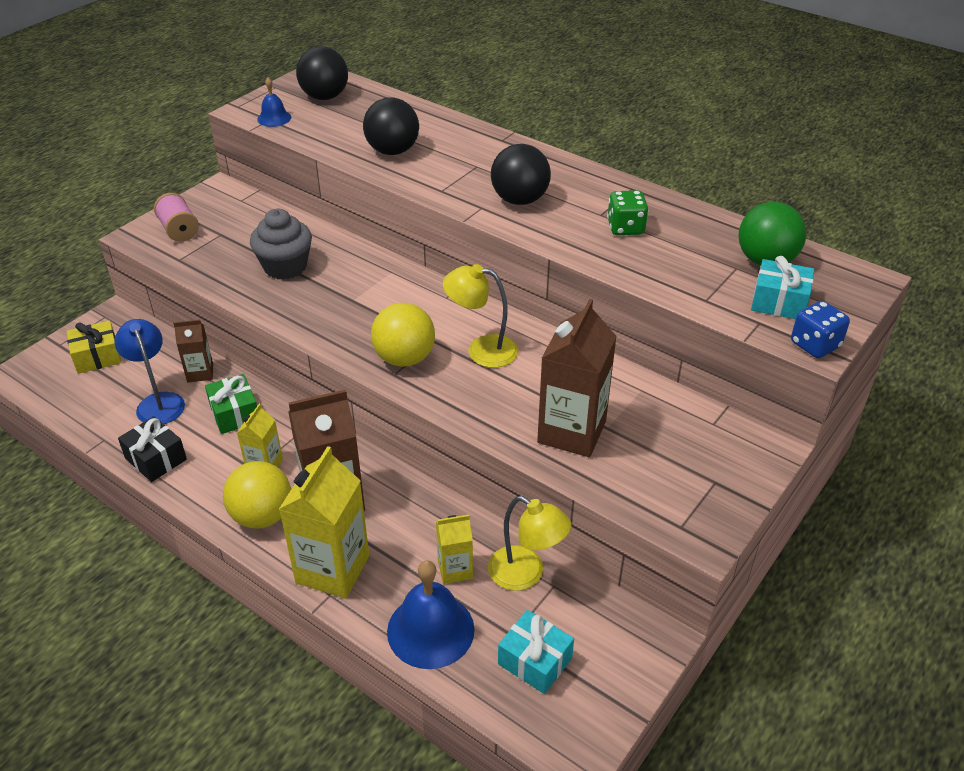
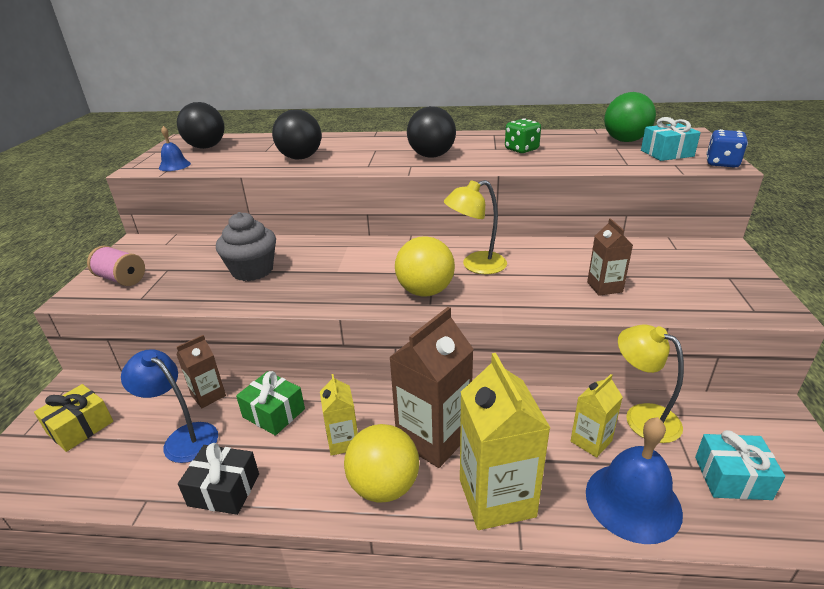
camera: 30 degrees left, 10 degrees down
yellow lamp [488,496,571,591] -> yellow lamp turned 135 degrees counterclockwise [618,325,684,443]
brown carton [537,299,617,457] -> brown carton [587,218,633,296], size x0.54

